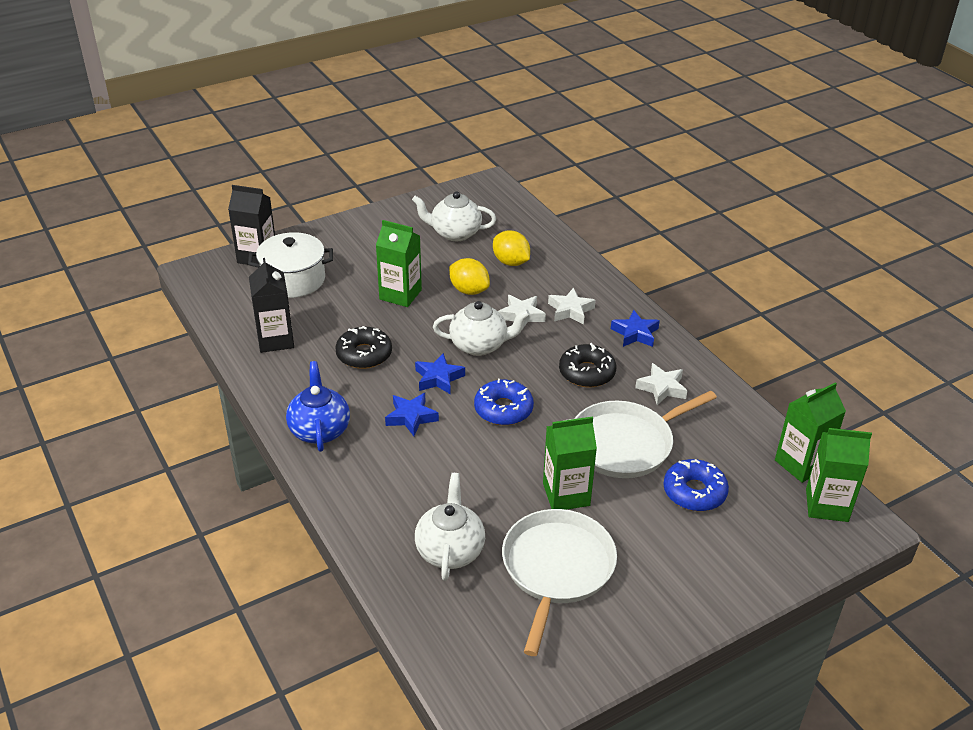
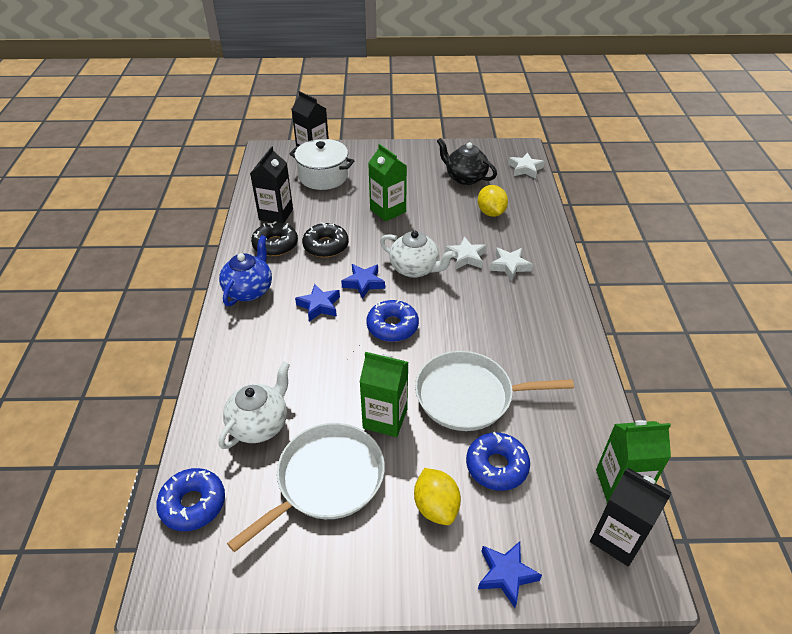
camera: 30 degrees right, 5 degrees up
white teapot [412,191,496,241] -> black teapot [437,138,497,185]
yellow lemon [449,258,490,295] -> yellow lemon moved to [414,468,461,525]
black donut [559,343,616,388] -> black donut moved to [251,221,298,256]
blue star [611,310,660,347] -> blue star moved to [478,541,542,608]
white star [635,363,688,405] -> white star moved to [508,153,545,179]
green carton [806,428,872,522] -> black carton [590,468,671,567]
none -> blue donut [156,468,225,531]

